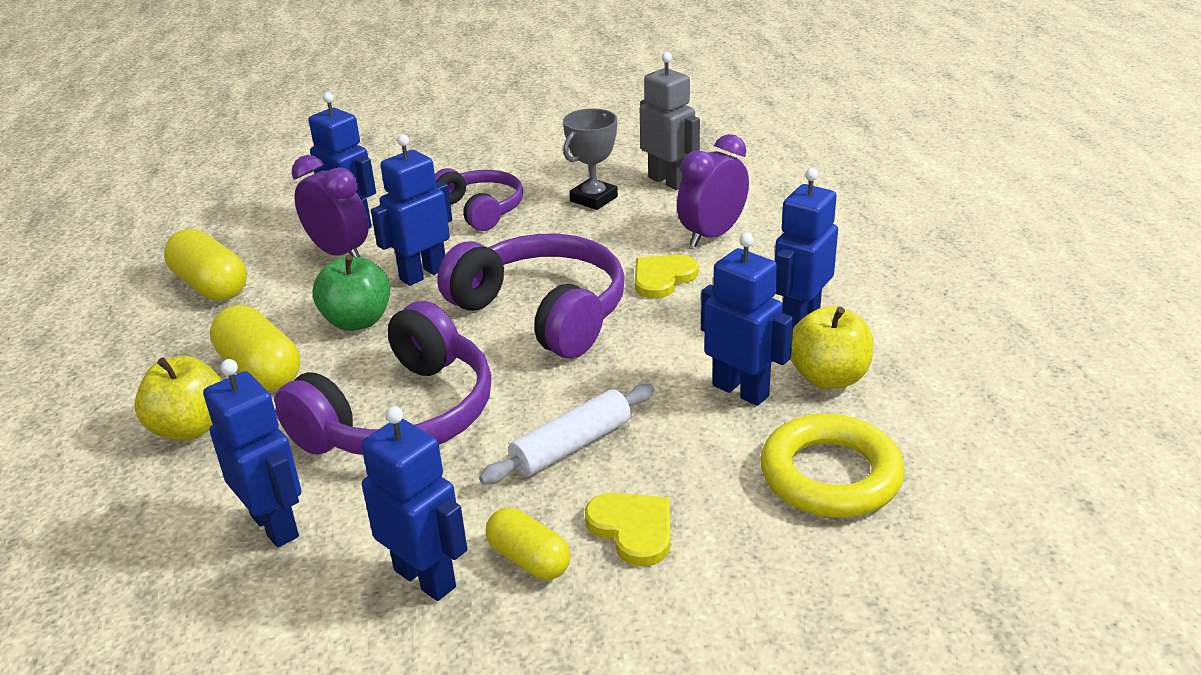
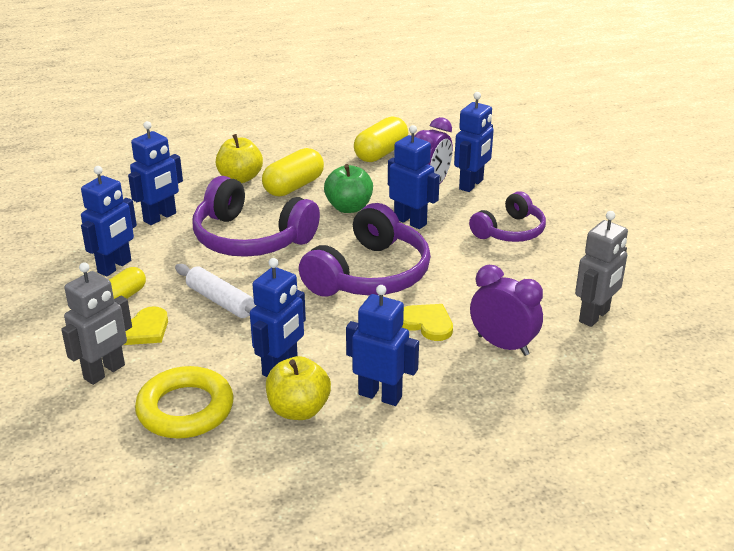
camera: 80 degrees right, 0 degrees up
grey trophy [563,109,618,210] -> none
none -> grey robot [61,262,132,385]

